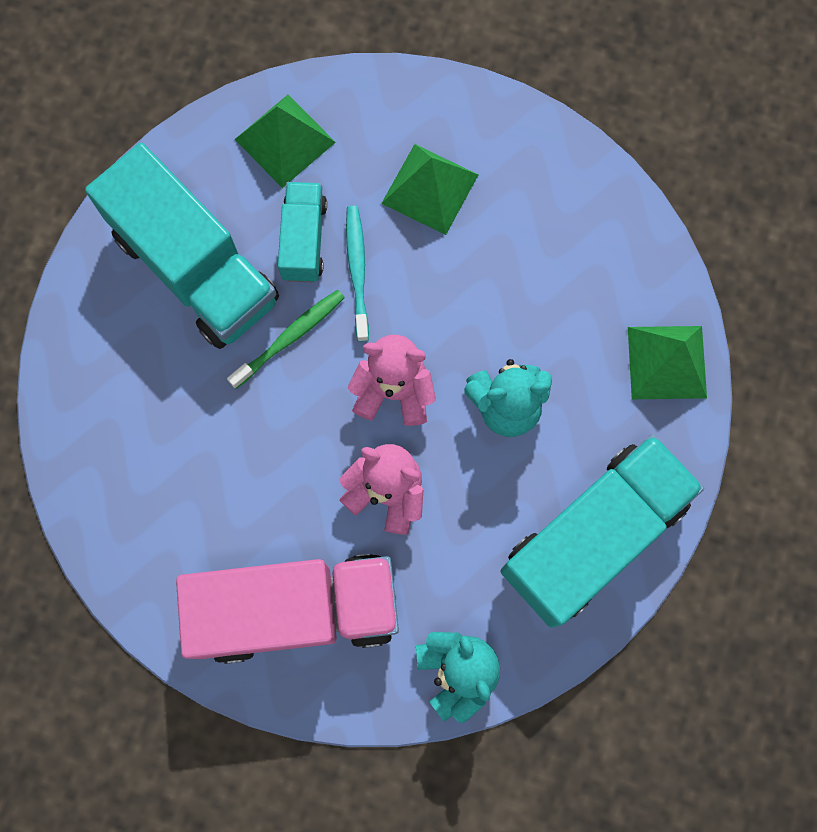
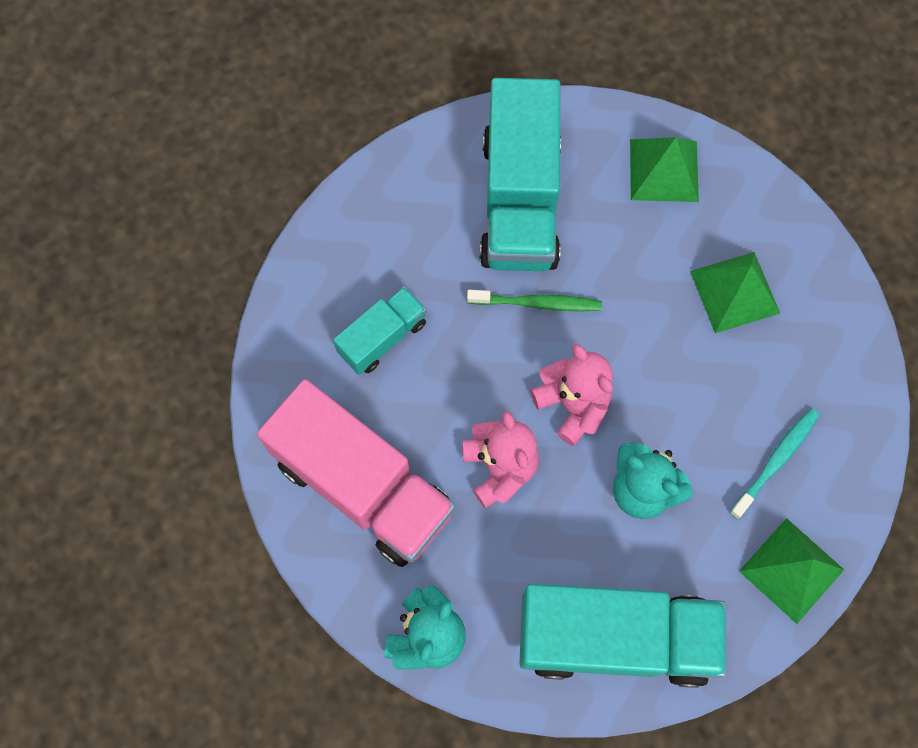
camera: 45 degrees right, 5 degrees down
turquoise truck [278,182,327,282] -> turquoise truck moved to [333,287,427,375]
turquoise toothbrush [346,206,369,342] -> turquoise toothbrush moved to [729,408,819,519]

